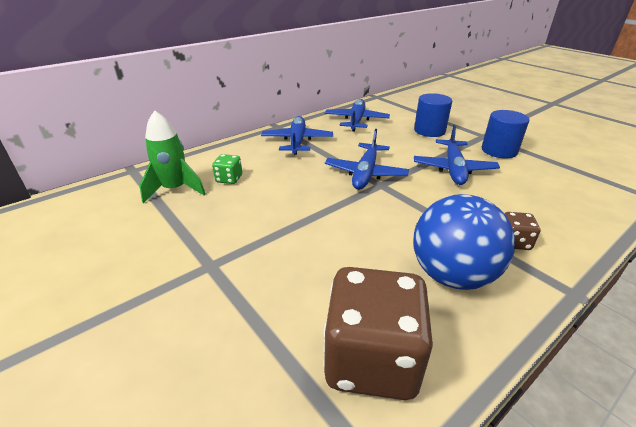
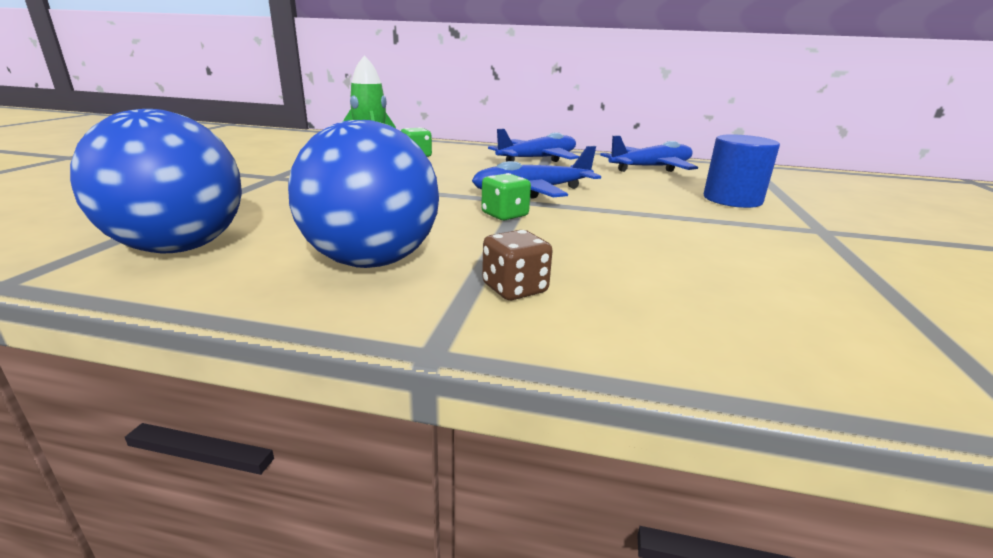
camera: 50 degrees right, 10 degrees down
brown dice [323,267,433,400] -> blue ball [70,109,242,253]
blue plane [414,125,500,185] -> none
blue cylinder [482,110,529,158] -> none
none -> green dice [481,173,531,220]

